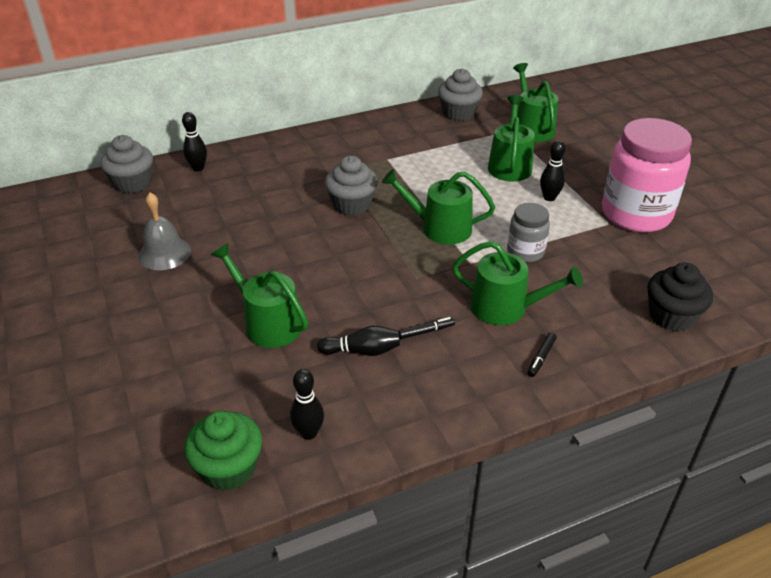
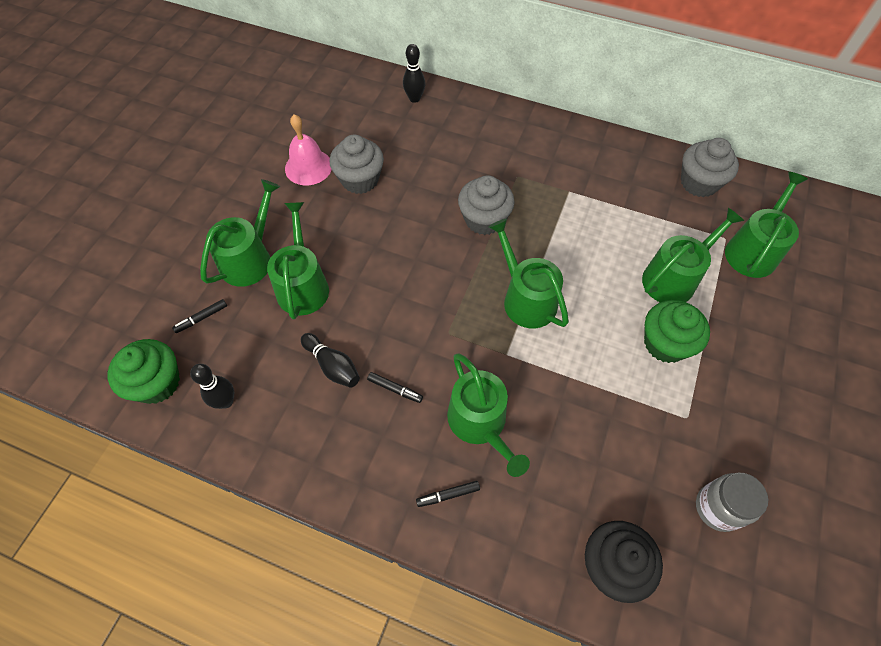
camera: 45 degrees right, 20 degrees up
grey cupcake [101,135,153,193] -> grey cupcake moved to [330,134,384,194]
grey bell [138,193,191,270] -> pink bell [285,114,332,185]
grey jar [507,203,550,262] -> grey jar moved to [696,473,768,532]
black bowling pin [540,140,566,201] -> green cupcake [644,300,710,363]
pink jar [602,118,692,232] -> none
none -> black marker [172,299,227,333]
none -> green watering can [200,179,280,287]

